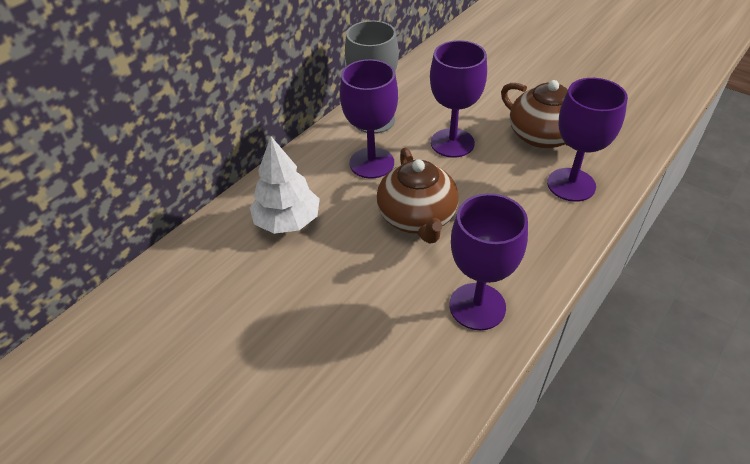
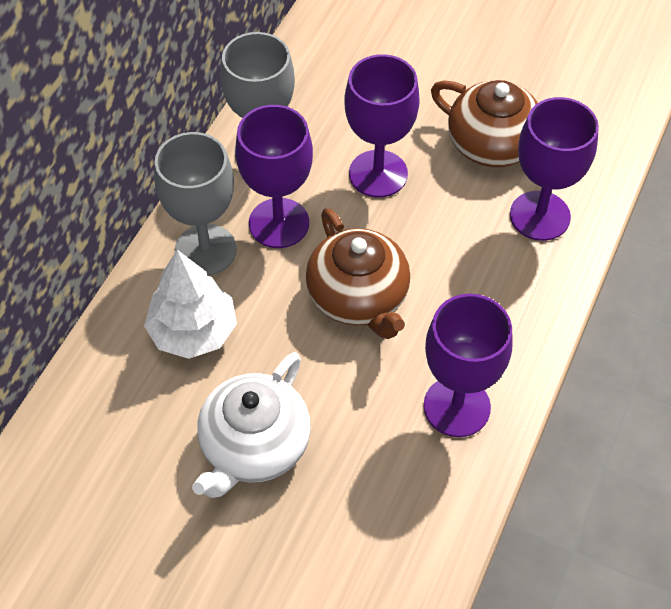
camera: 15 degrees left, 10 degrees up
none -> grey goblet [154,132,237,276]
none -> white teapot [192,352,311,498]

